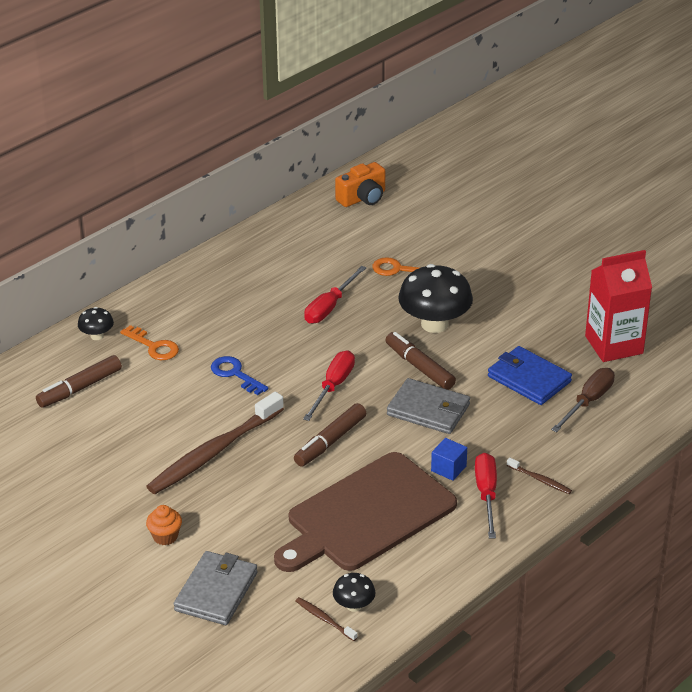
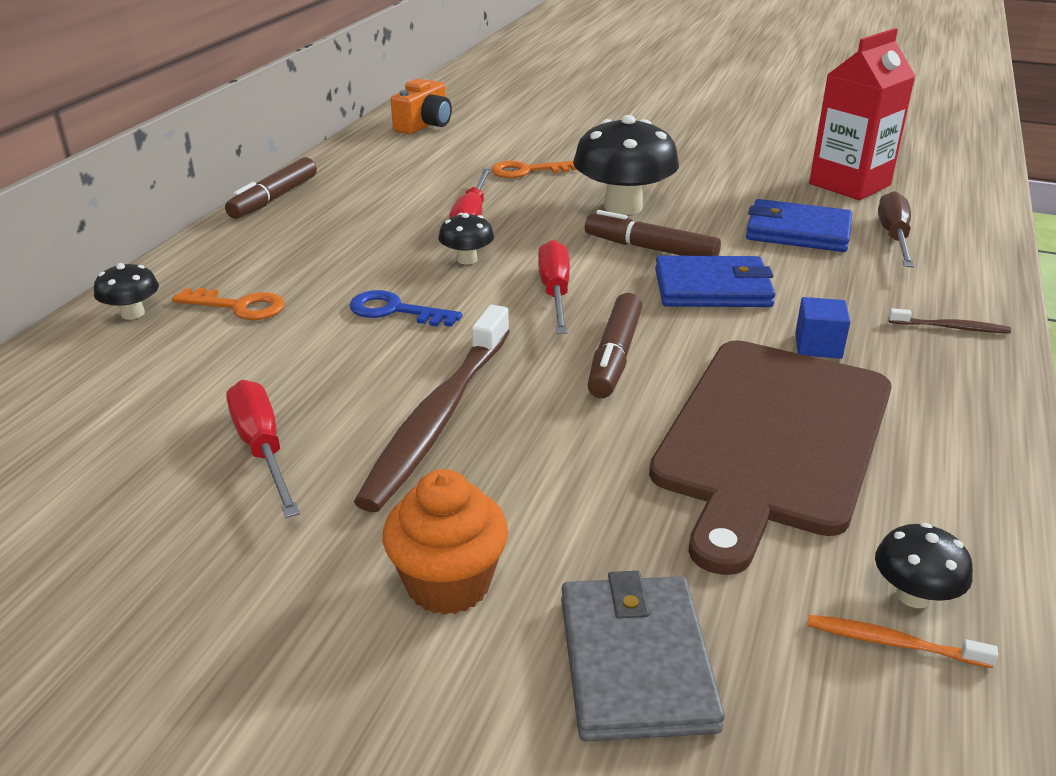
camera: 25 degrees left, 5 degrees down
brown marker [36,355,122,408] -> brown marker moved to [225,157,317,219]
orange cupcake [146,505,182,545] -> orange cupcake [383,469,508,615], size x1.55
brown toothbrush [296,597,358,641] -> orange toothbrush [807,615,998,668]
grey wallet [387,378,470,434] -> blue wallet [655,255,776,307]
red screwdriver [475,453,497,539] -> red screwdriver moved to [226,380,300,518]
none -> black mushroom [438,213,494,264]

